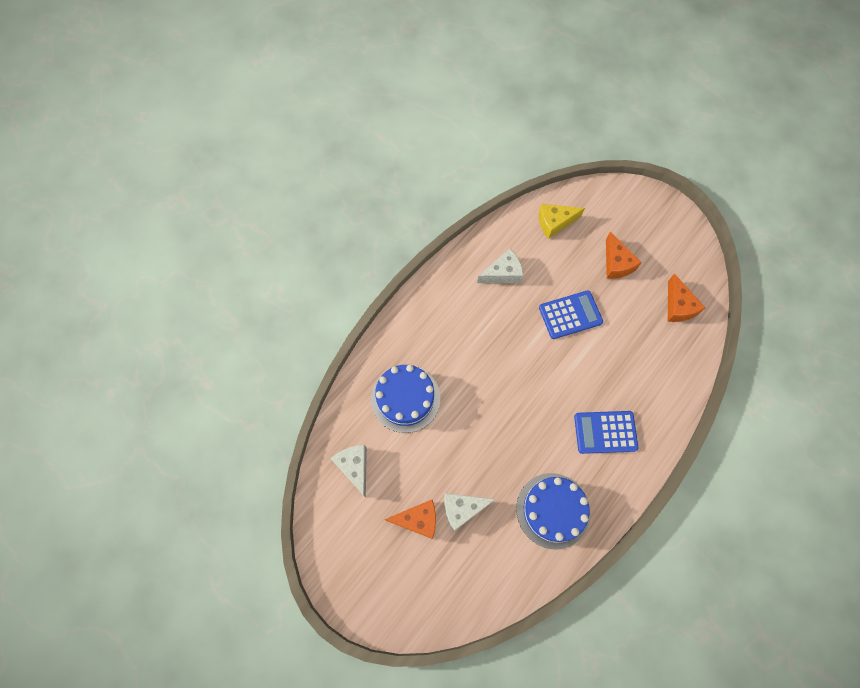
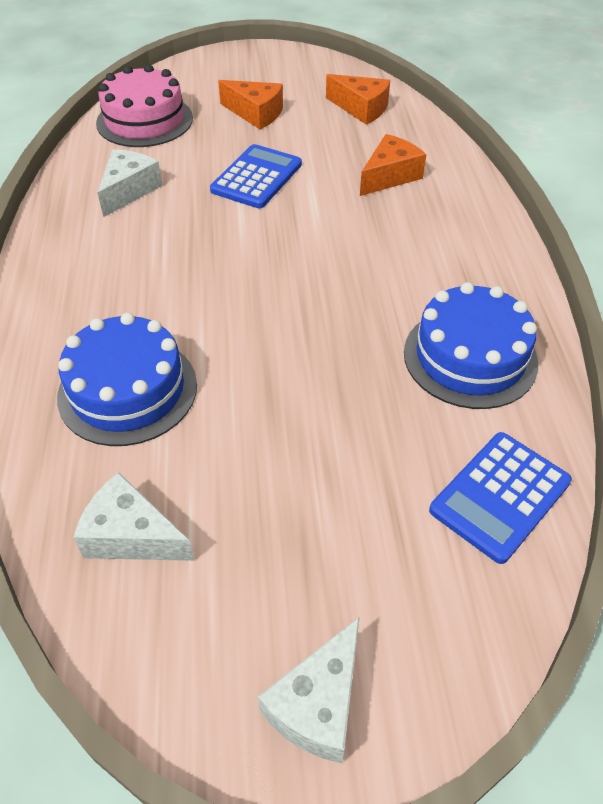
camera: 45 degrees left, 20 degrees down
orange cheese [384,500,436,539] -> orange cheese moved to [360,134,426,196]
white cheese [444,493,496,531] -> white cheese moved to [258,617,359,763]
yellow cheese [539,204,585,239] -> pink cake [96,64,193,147]
blue calculator [574,411,639,454] -> blue calculator moved to [429,432,572,564]

